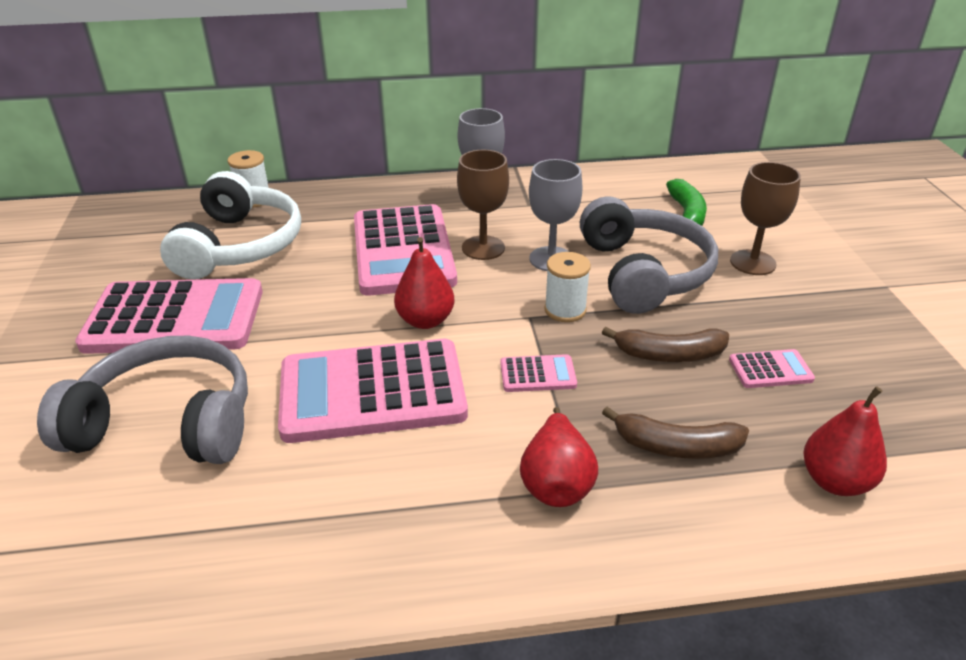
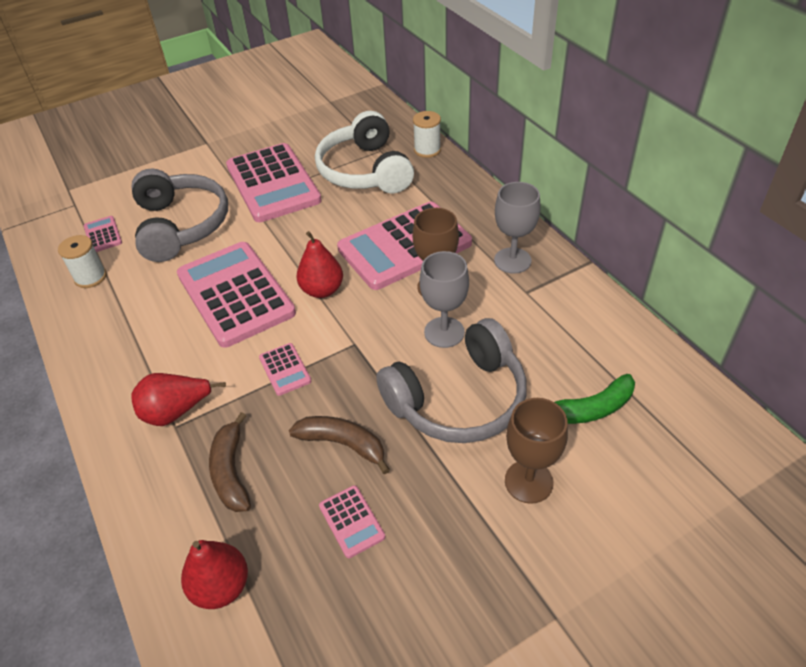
camera: 70 degrees right, 10 degrees up
white headphones [160,171,301,279] -> white headphones turned 90 degrees clockwise [315,111,414,194]
white spool [544,252,591,322] -> white spool moved to [58,235,107,288]
brown banana [602,327,729,362] -> brown banana turned 135 degrees clockwise [289,416,390,474]
none -> pink calculator [84,216,122,252]

